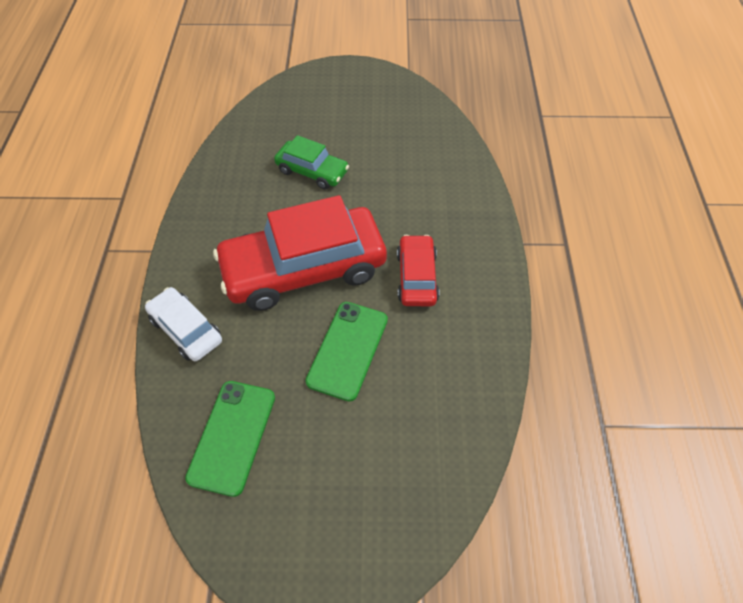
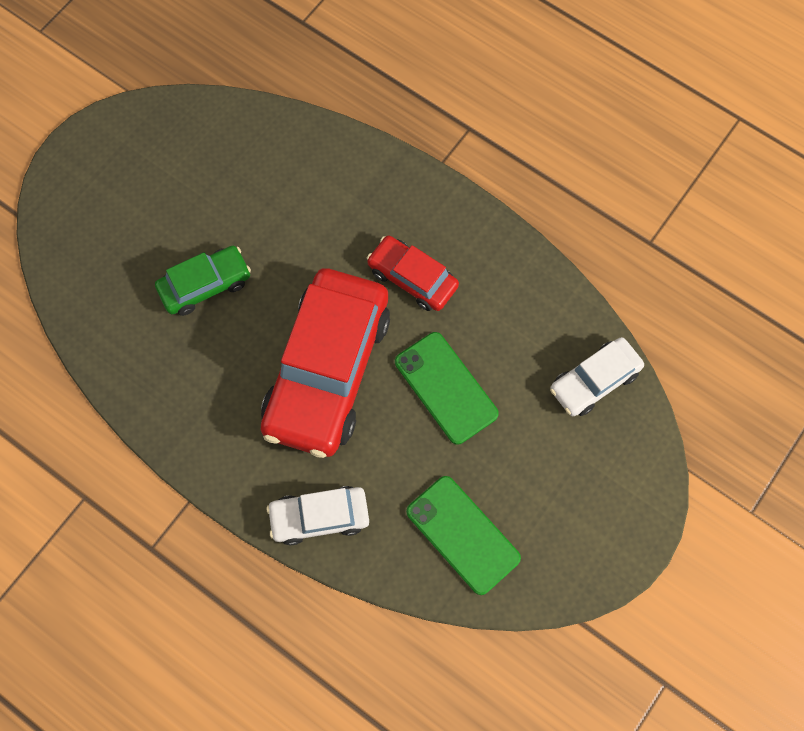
camera: 55 degrees left, 15 degrees up
none -> white car [550,337,644,416]

